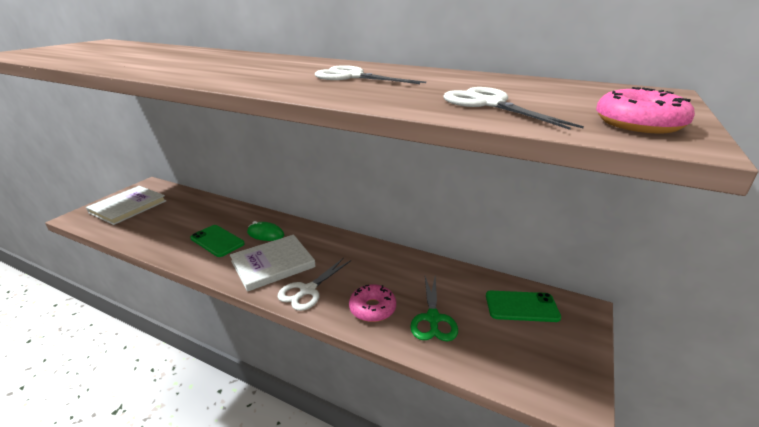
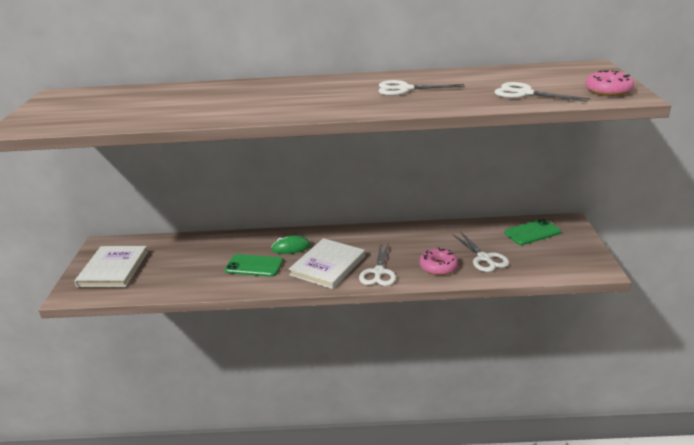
camera: 25 degrees left, 0 degrees up
green scissors [410,276,458,341] -> white scissors [453,231,509,272]

